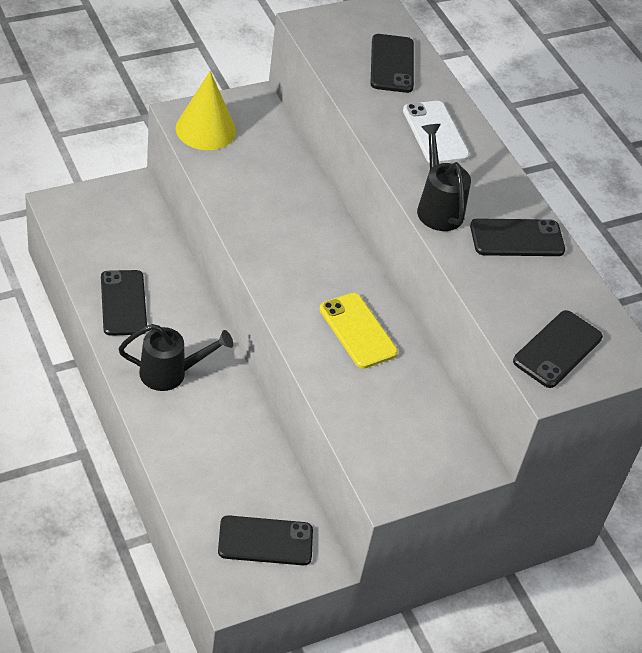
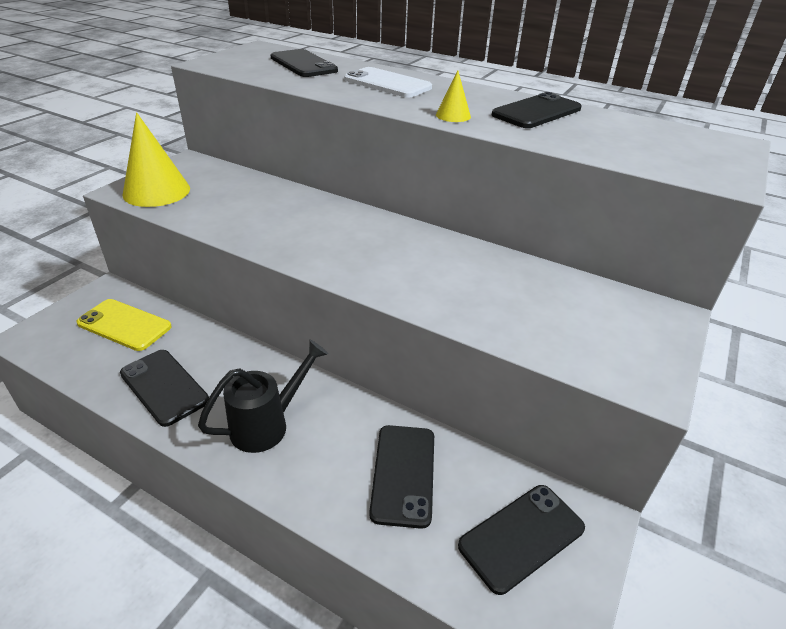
camera: 30 degrees left, 10 degrees down
yellow phone [319,293,398,369] -> yellow phone moved to [76,299,172,351]
black watering can [417,124,471,231] -> yellow cone [436,71,471,122]
black phone [513,310,603,388] -> black phone moved to [369,425,434,529]

